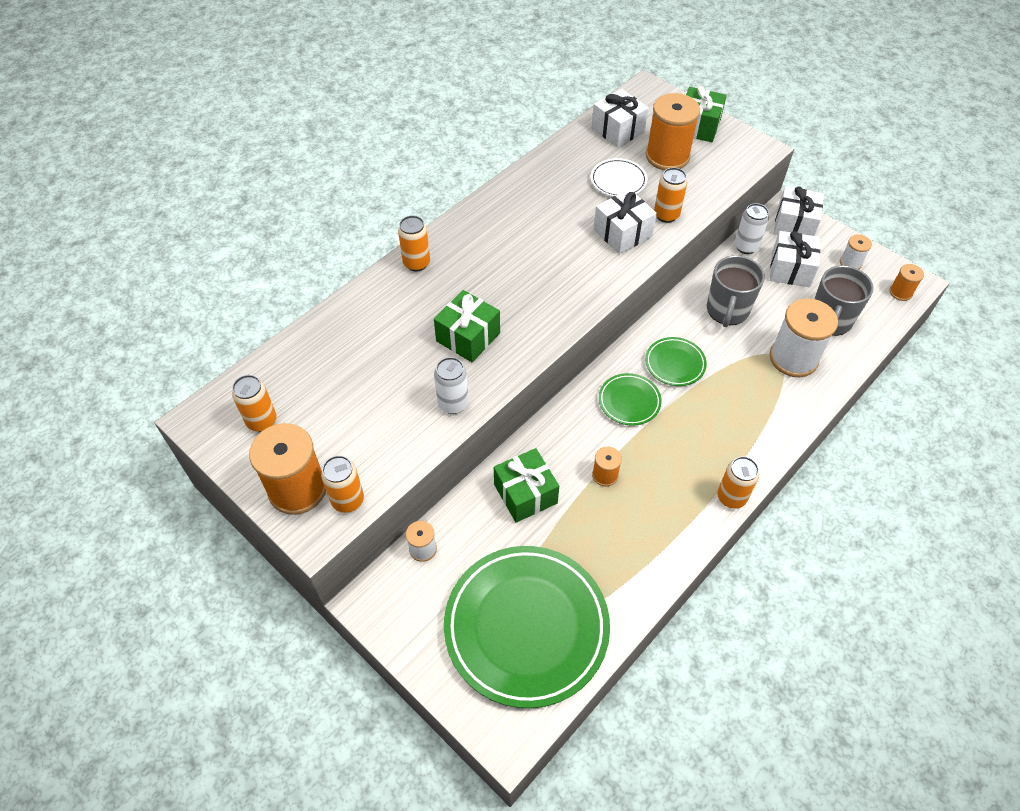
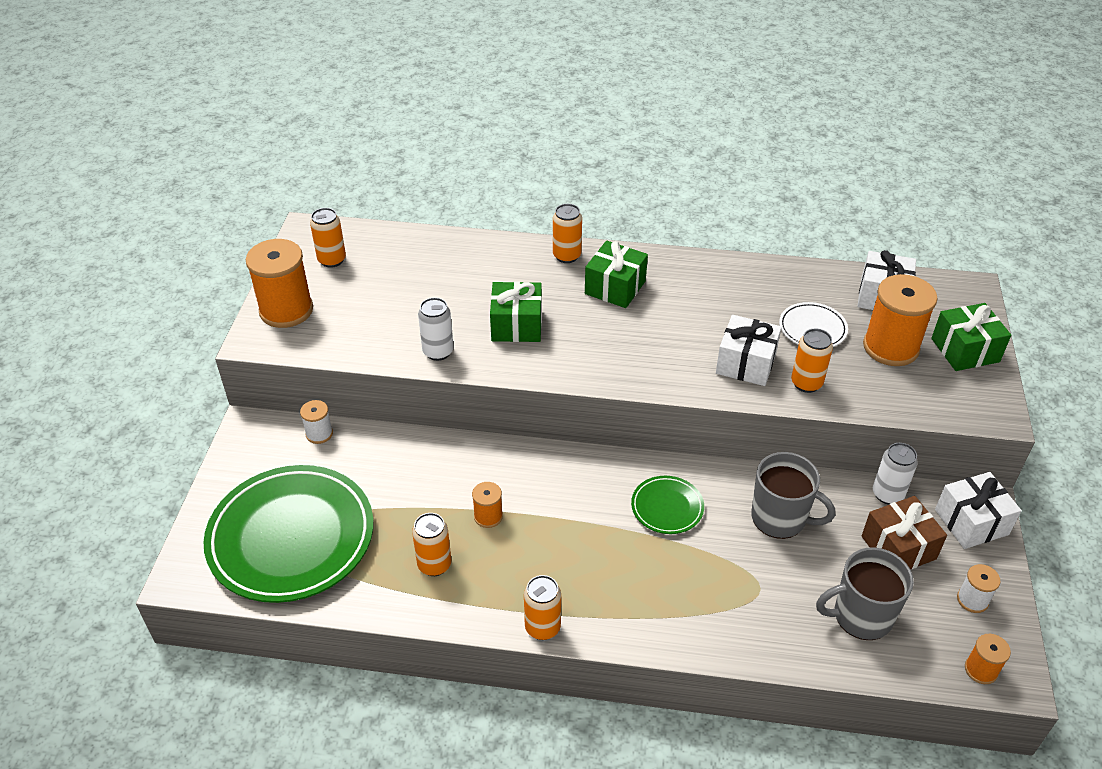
camera: 55 degrees right, 10 degrees down
orange can [321,455,364,513] -> orange can moved to [412,513,451,576]
green gift [494,448,559,523] -> green gift moved to [585,241,648,308]
green plate [599,373,662,426] -> none
grey mug [707,255,765,327] -> grey mug turned 135 degrees counterclockwise [751,452,835,539]
white gift [770,231,820,287] -> brown gift [862,496,947,569]
white spool [770,298,838,377] -> none

